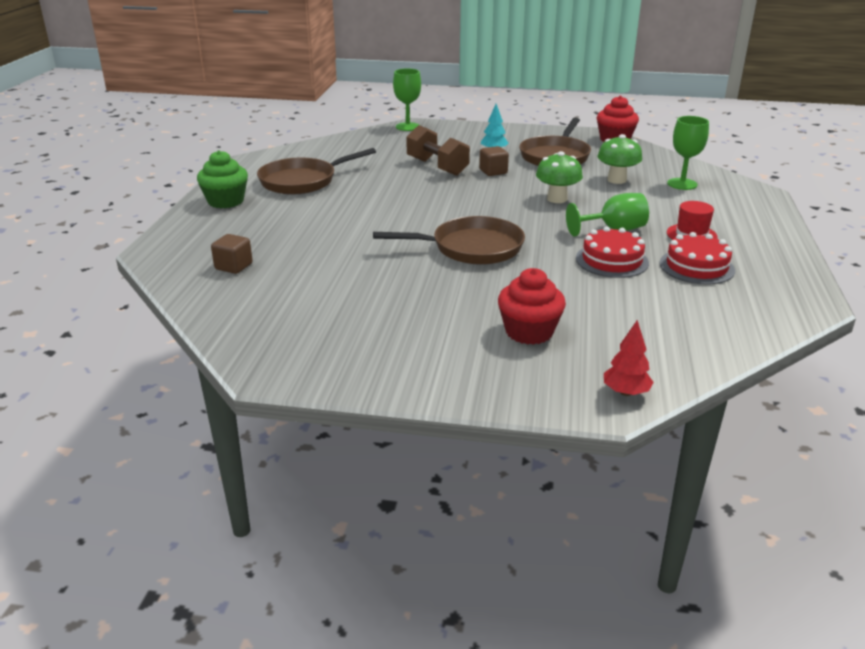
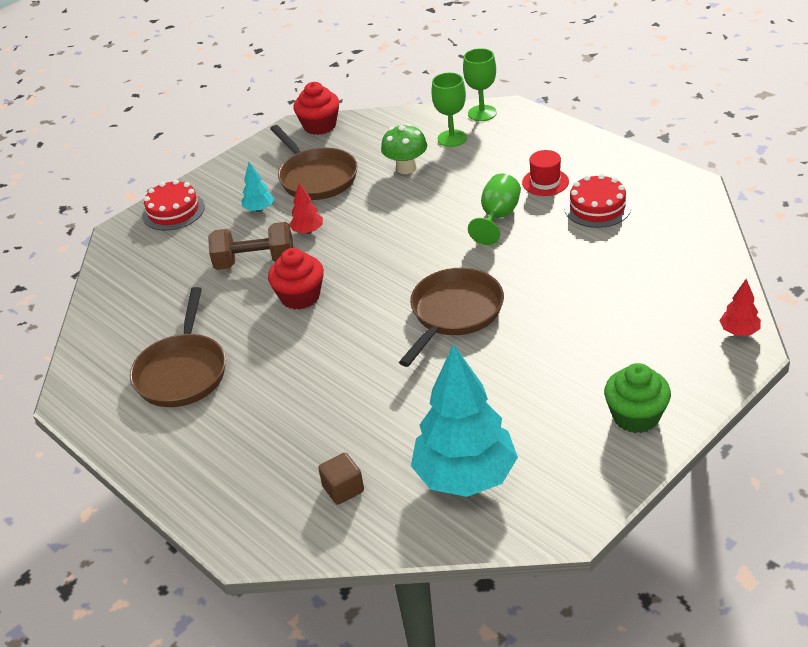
camera: 50 degrees left, 10 degrees up
green cupcake [197,150,248,208] -> green cupcake moved to [604,363,671,433]
green goblet [393,68,421,131] -> green goblet moved to [463,48,497,121]
brown cube [479,146,509,176] -> red tree [290,183,323,234]
red cupcake [498,268,566,345] -> red cupcake moved to [268,248,324,309]
green mushroom [536,151,583,203] -> none
red cake [576,226,649,278] -> red cake moved to [142,180,205,231]
none -> turquoise tree [411,344,518,497]

